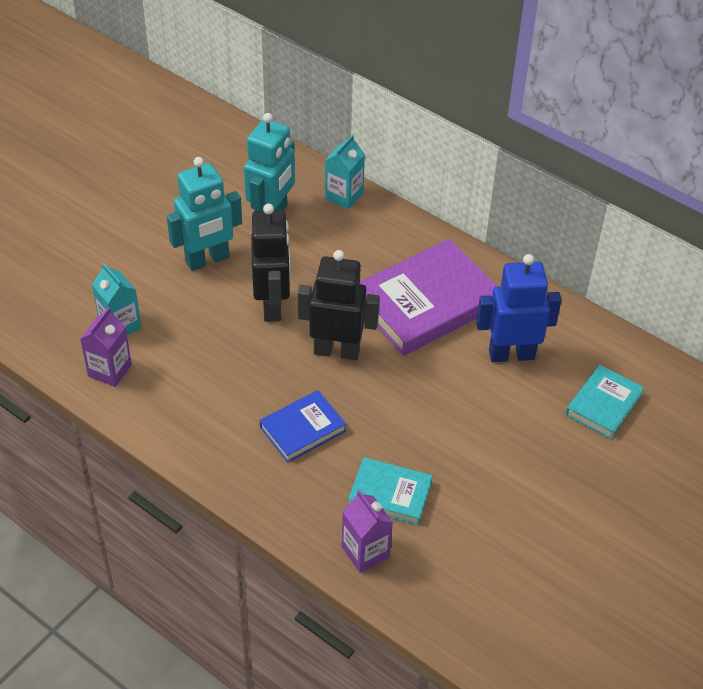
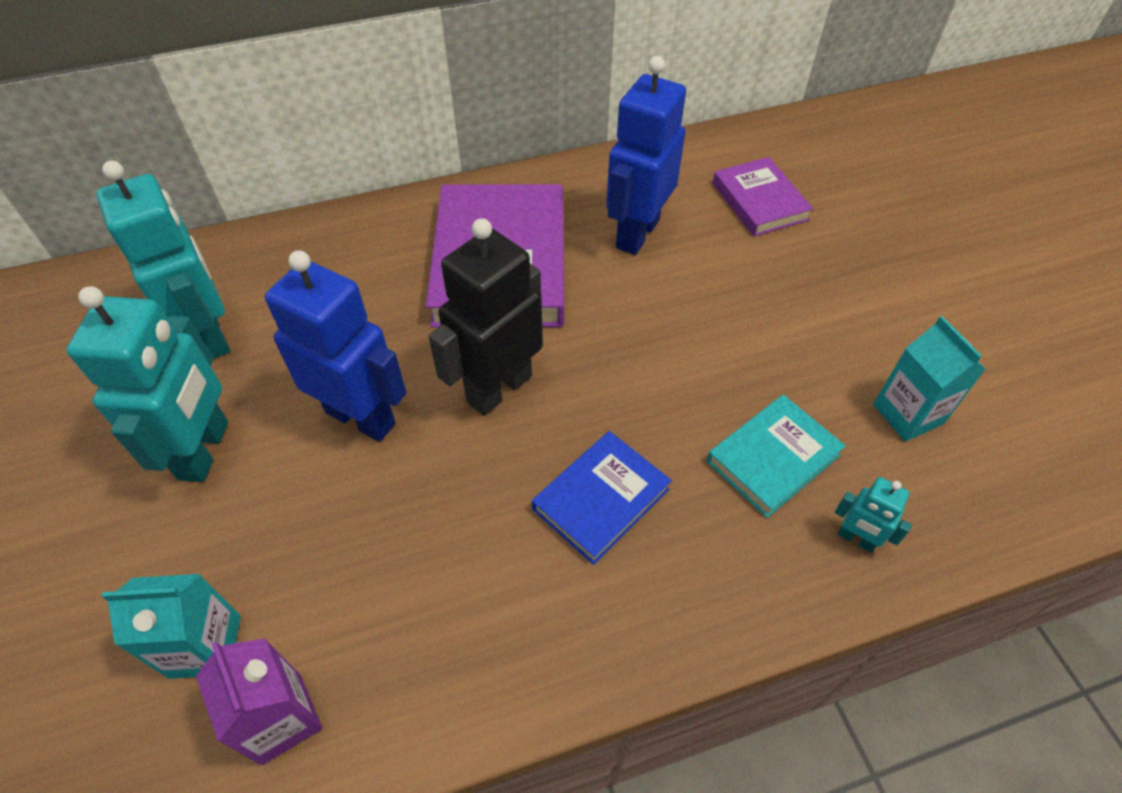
camera: 55 degrees left, 5 degrees up
black robot [251,203,291,322] -> blue robot [265,250,407,442]
blue book [260,390,346,463] -> blue book turned 45 degrees clockwise [532,431,672,565]
turquoise carton [325,134,365,209] -> turquoise carton moved to [873,316,986,442]
purple carton [342,490,393,573] -> turquoise robot [835,477,912,553]
turquoise book [566,365,644,439] -> purple book [713,157,813,236]

